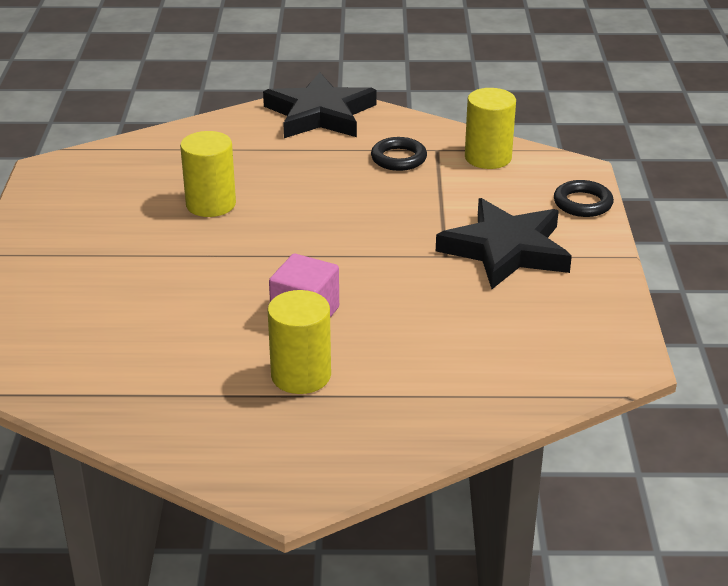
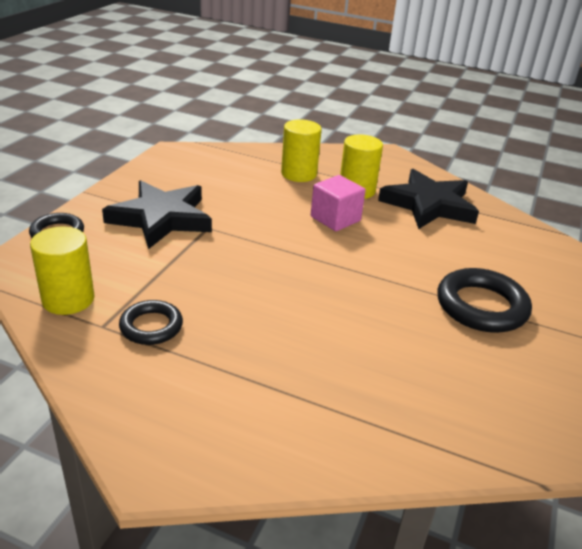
camera: 160 degrees left, 0 degrees up
yellow cylinder [180,131,236,217] -> yellow cylinder moved to [281,119,322,182]
black star [263,72,376,138] -> black star moved to [378,169,479,229]
none -> black ring [438,268,532,333]

